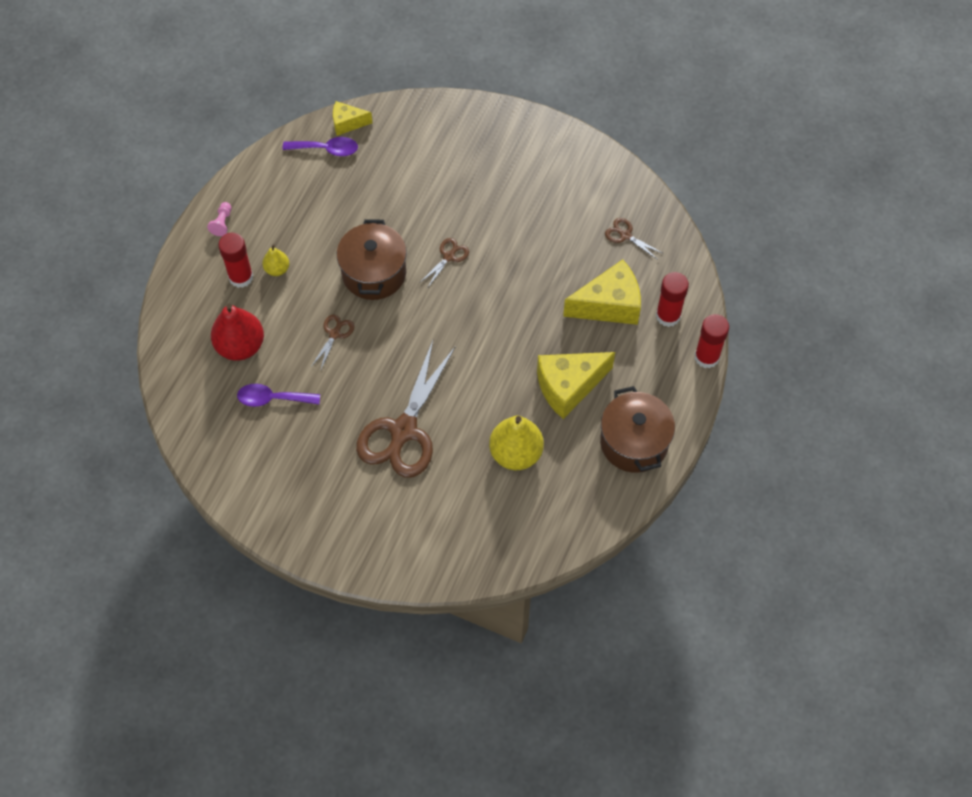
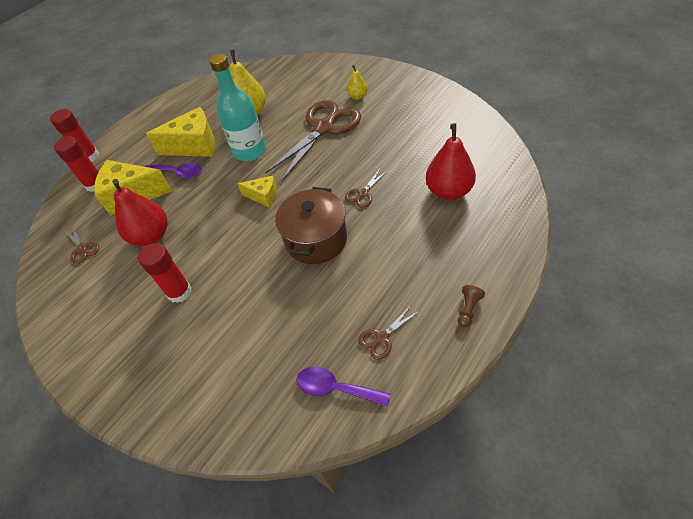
camera: 160 degrees left, 10 degrees down
pink pawn [207,202,231,236] -> brown pawn [458,285,485,328]
red glue stick [218,233,253,288] -> red glue stick moved to [138,243,192,303]
purple spoon [237,384,320,407] -> purple spoon moved to [144,163,202,178]
yellow pear [262,244,289,276] -> yellow pear moved to [347,65,368,100]
yellow cheese [333,101,372,136] -> yellow cheese moved to [238,176,277,208]
brown scissors [419,238,469,287] -> brown scissors moved to [358,304,419,360]
brown pot [600,386,675,473] -> none
none -> red pear [112,179,168,246]
none -> turquoise bottle [209,54,266,161]

